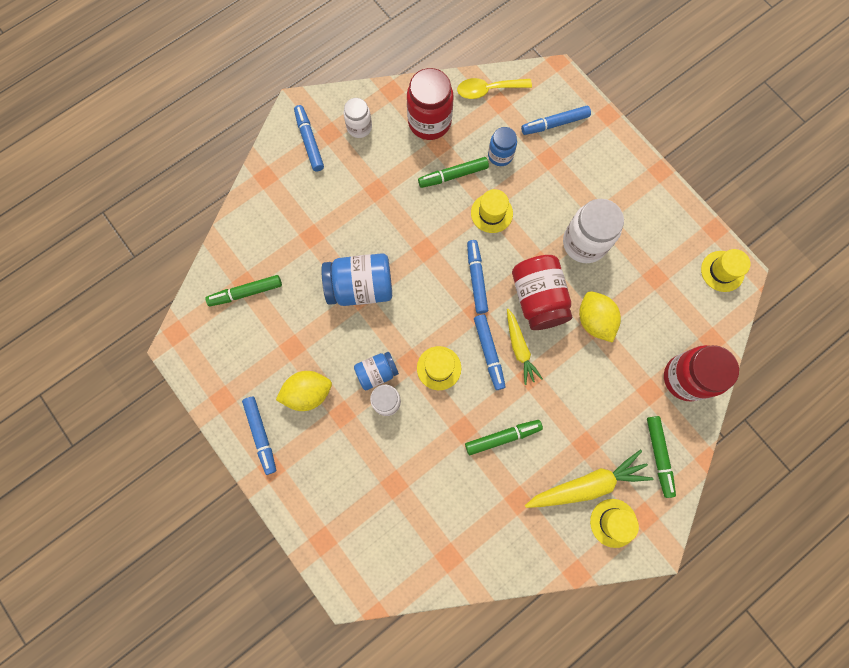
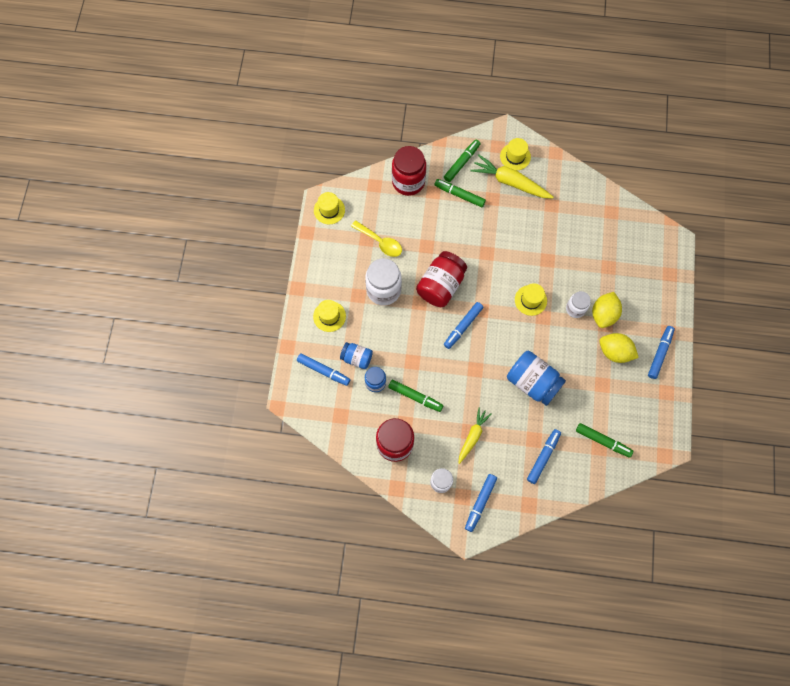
camera: 135 degrees left, 5 degrees down
blue jar [354,352,399,390] -> blue jar moved to [340,342,373,369]
yellow spoon [457,78,532,99] -> yellow spoon moved to [351,220,402,257]
green marker [465,420,543,455] -> green marker moved to [434,179,486,207]
yellow hat [471,189,513,233] -> yellow hat moved to [313,300,346,332]
blue marker [474,314,506,390] -> blue marker moved to [527,429,561,484]
yellow carrot [507,309,543,385] -> yellow carrot moved to [458,408,491,464]
yellow lemon [579,291,621,343] -> yellow lemon moved to [592,292,622,328]

